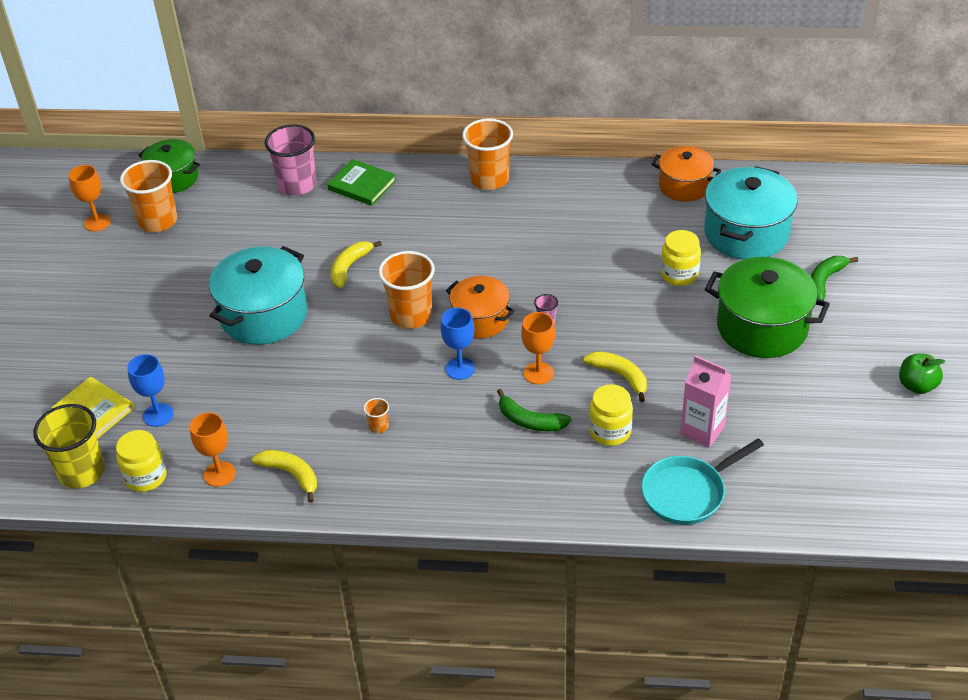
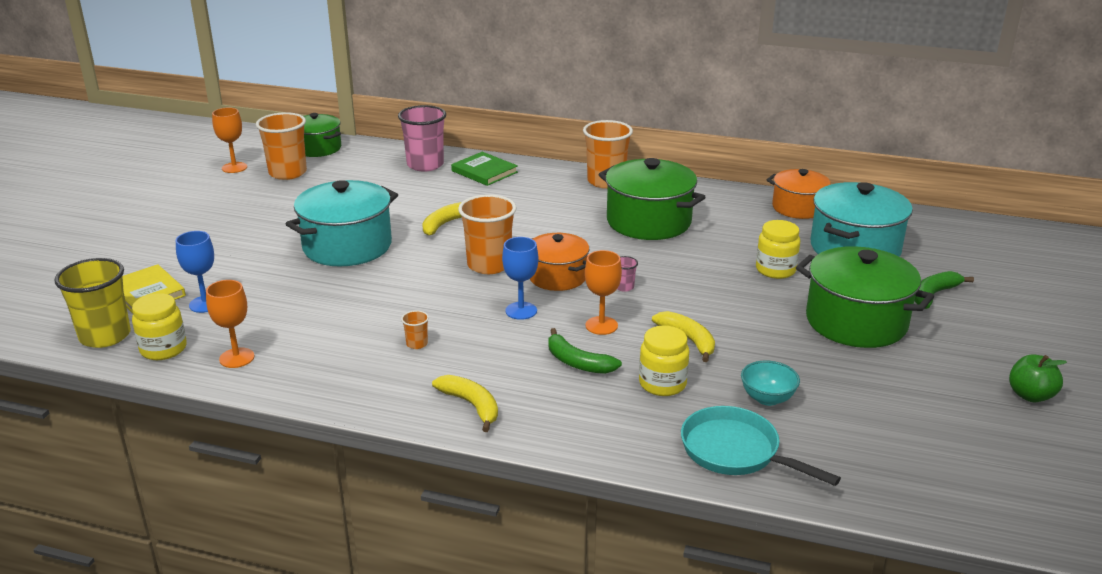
camera: 10 degrees right, 15 degrees down
yellow banana [252,450,317,503] -> yellow banana moved to [432,375,498,432]
turquoise pan [641,439,764,525] -> turquoise pan turned 60 degrees clockwise [681,406,841,486]
pink carton [680,355,732,448] -> turquoise bowl [741,361,800,406]
none -> green pot [598,158,706,240]

